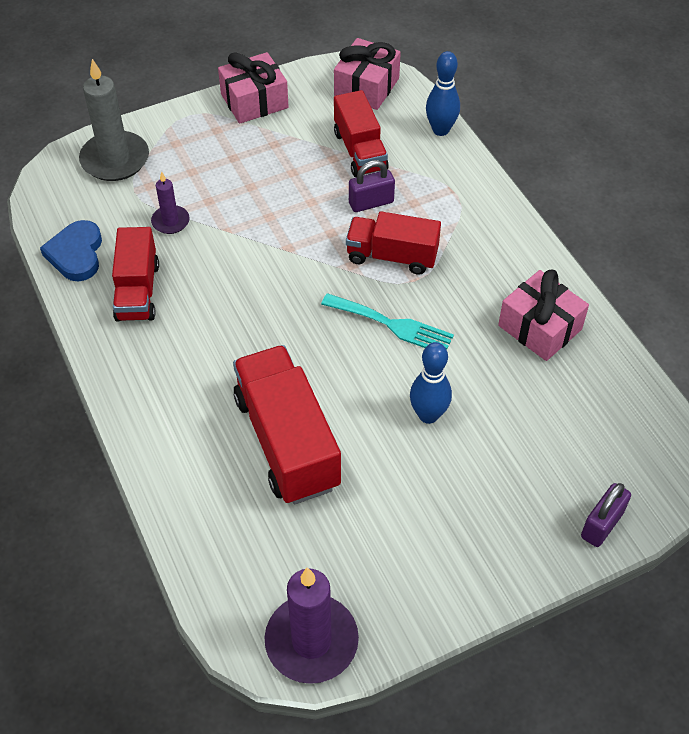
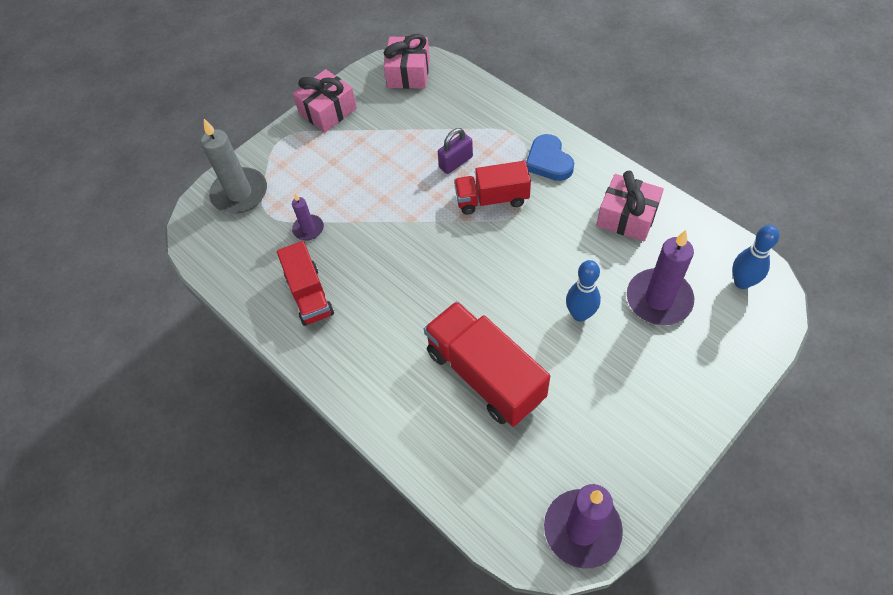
camera: 15 degrees left, 5 degrees up
blue heart [40,220,102,281] -> blue heart moved to [526,134,574,181]
turquoise fork [321,293,454,350] -> none
red truck [334,90,389,177] -> none
blue bowling pin [426,51,460,136] -> blue bowling pin moved to [732,225,779,289]
purple padlock [581,483,631,547] -> none
none -> purple candle [627,230,694,325]

